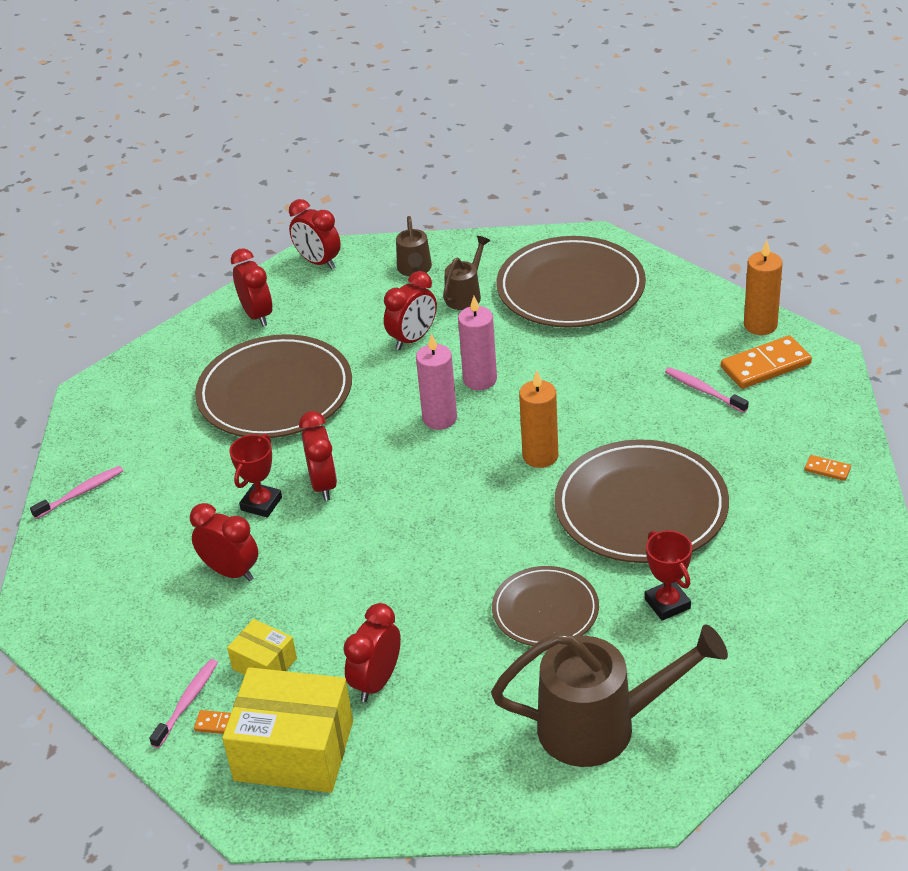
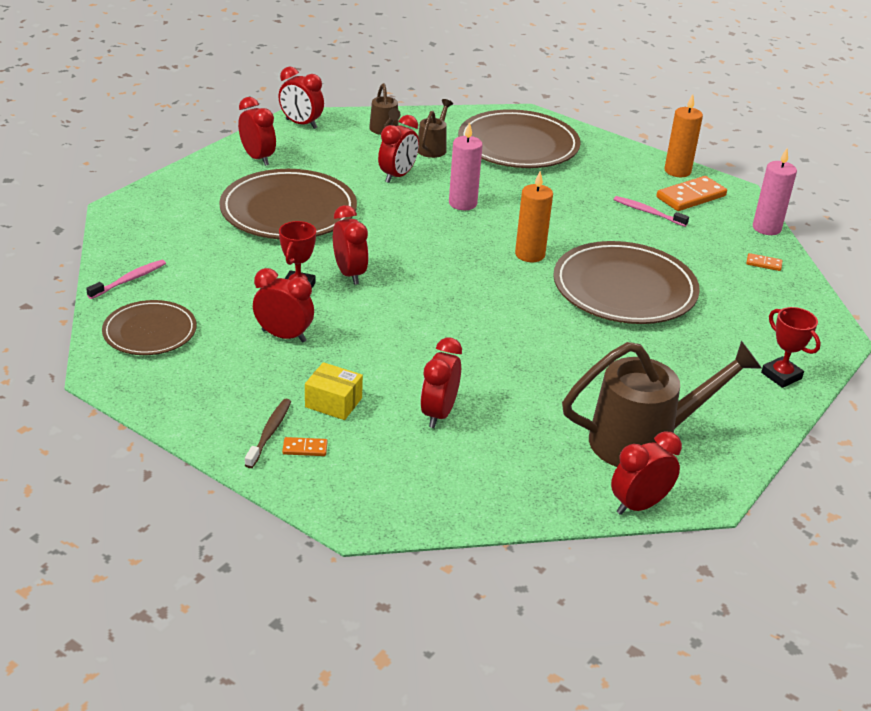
camera: 15 degrees left, 5 degrees down
pink toothbrush [149,659,218,748] -> brown toothbrush [245,399,291,468]
yellow box [222,667,353,793] -> none
pink candle [416,333,457,430] -> pink candle moved to [753,149,797,235]
brown plate [492,566,599,646] -> brown plate moved to [102,300,197,355]
red trophy [645,530,692,621] -> red trophy moved to [761,307,821,388]
none -> red clock [611,431,682,515]

